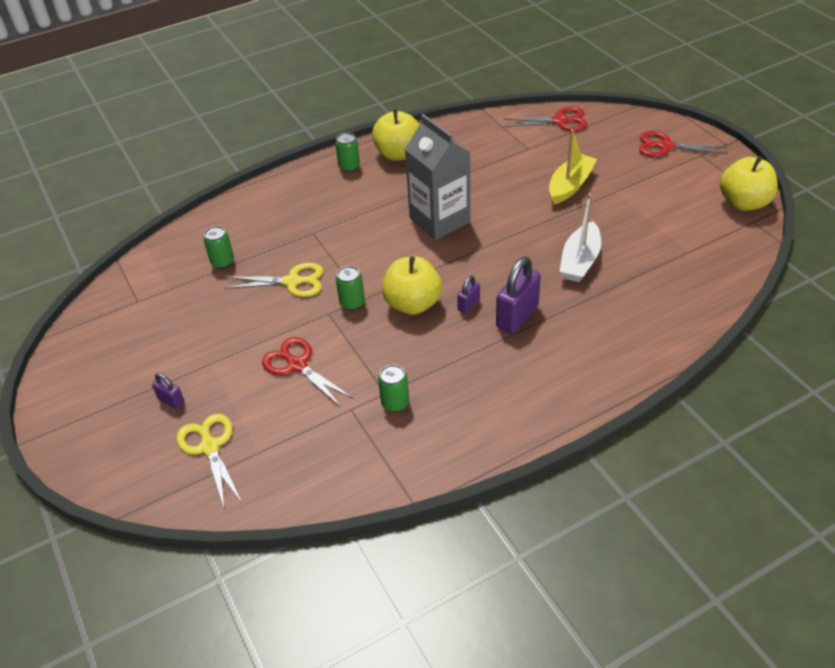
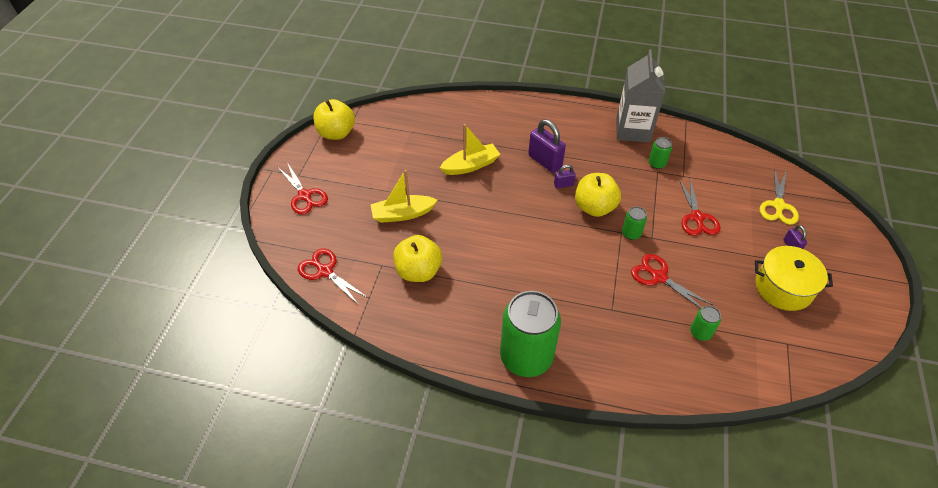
camera: 140 degrees left, 5 degrees up
yellow scissors [225,263,323,297] -> red scissors [631,254,713,308]
green can [335,132,360,172] -> green can [500,291,561,377], size x2.33
yellow apple [372,109,420,161] -> yellow apple moved to [393,235,442,282]
grey carton [405,114,470,240] -> grey carton moved to [616,50,665,143]
purple padlock [496,257,541,334] -> purple padlock turned 60 degrees clockwise [528,119,566,173]
white boat [559,193,601,282] -> yellow boat [440,124,500,175]
none -> yellow pot [755,246,833,311]

